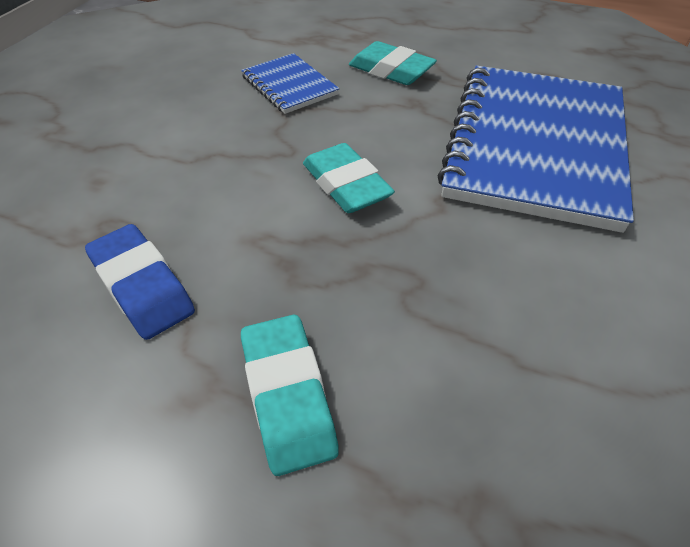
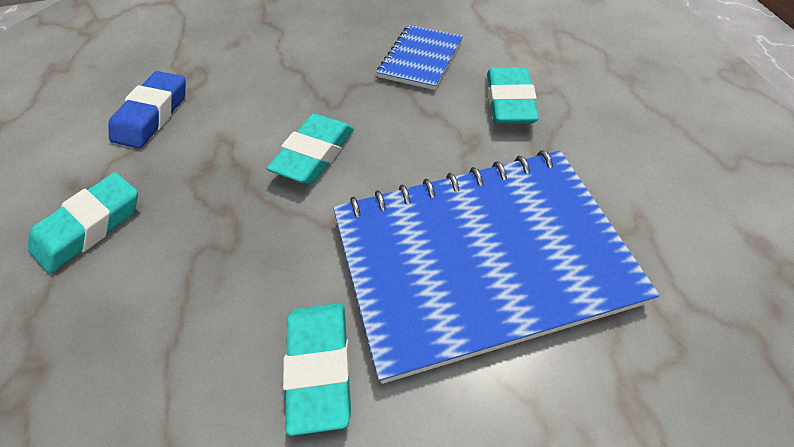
camera: 60 degrees right, 5 degrees up
none -> turquoise eraser [283,303,351,436]

